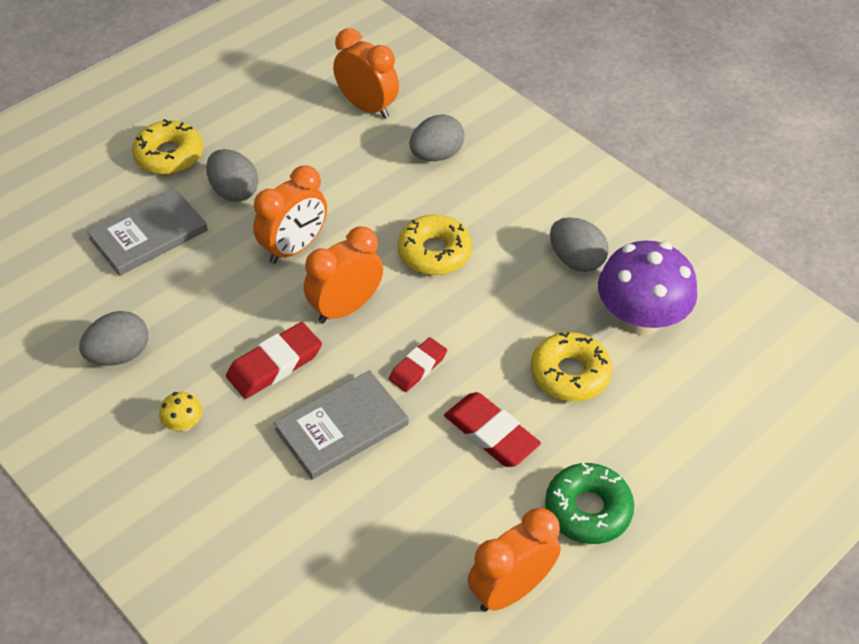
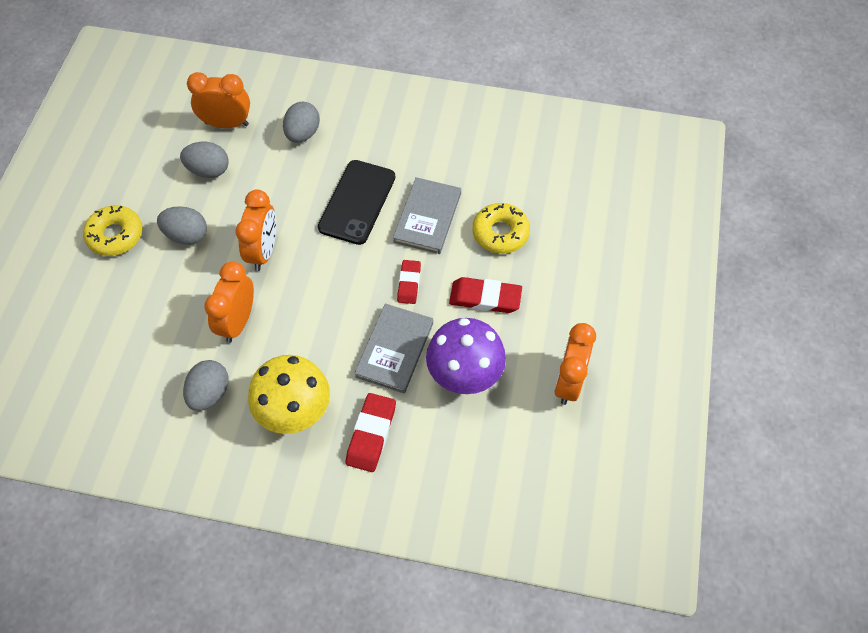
camera: 35 degrees left, 10 degrees up
grey book [87,188,208,276] -> grey book moved to [393,177,461,254]
yellow mushroom [159,392,202,432] -> yellow mushroom [248,355,330,434], size x2.45
red eraser [226,322,322,399] -> red eraser moved to [346,393,396,472]
orange clock [304,227,383,324] -> orange clock moved to [204,261,254,343]
yellow donut [398,215,472,275] -> black phone [318,160,395,245]
green donut [545,463,634,544] -> none
grey egg [550,217,609,272] -> grey egg moved to [180,142,229,178]
purple mushroom [598,241,697,335] -> purple mushroom moved to [426,318,506,394]

